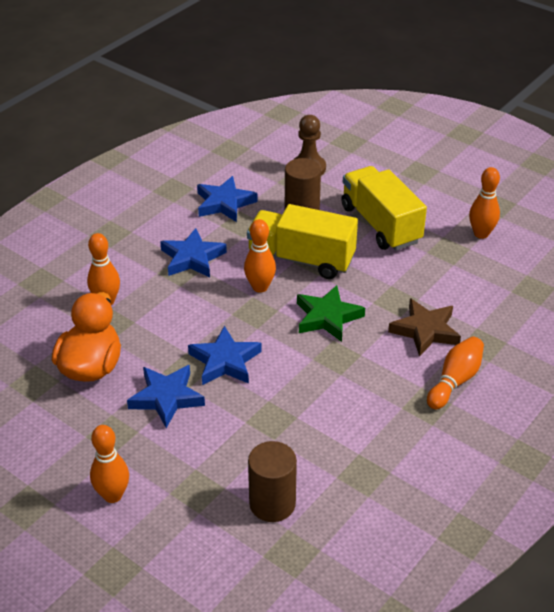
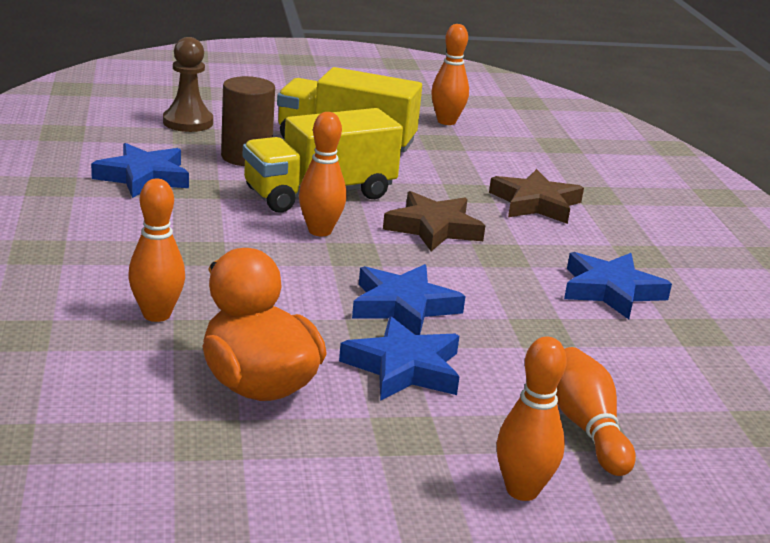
camera: 50 degrees left, 15 degrees down
blue star [160,228,227,278] -> blue star moved to [564,252,672,319]
brown cylinder [248,441,297,522] -> none
green star [297,285,365,342] -> brown star [383,191,485,251]
orange bowling pin [427,337,484,409] -> orange bowling pin moved to [556,347,636,476]

